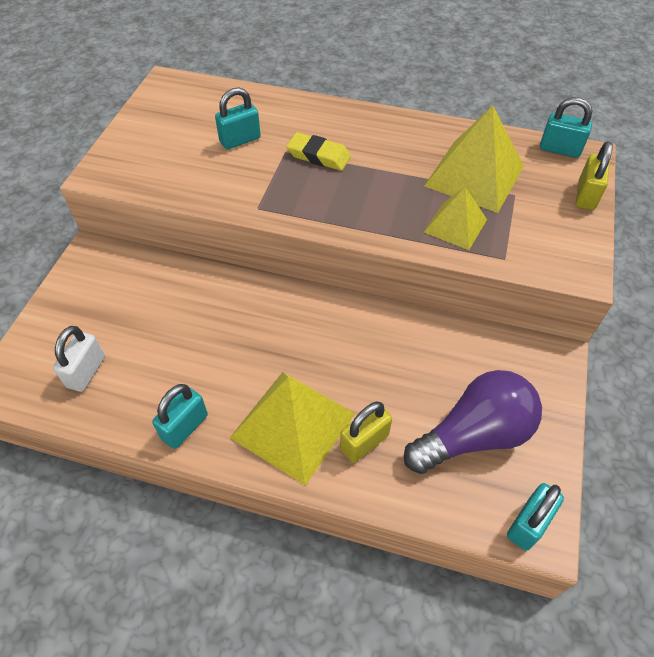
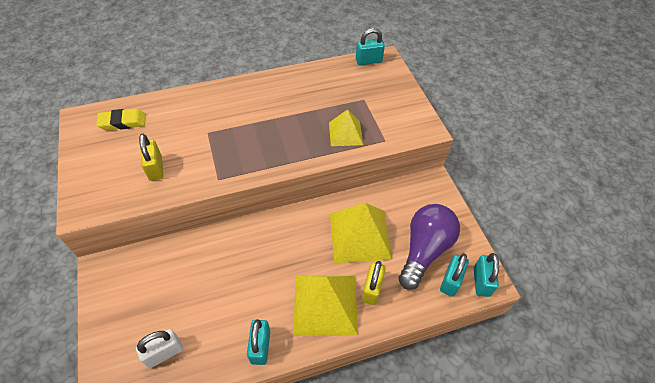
camera: 35 degrees left, 0 degrees up
white padlock [53,326,105,392] -> white padlock turned 75 degrees clockwise [136,329,183,368]
turquoise padlock [215,87,261,149] -> turquoise padlock moved to [440,253,469,297]
yellow eraser [286,132,351,171] -> yellow eraser moved to [96,109,146,130]
yellow pyramid [424,105,524,213] -> yellow pyramid moved to [330,203,392,263]
yellow padlock [576,141,613,210] -> yellow padlock moved to [139,134,163,181]

